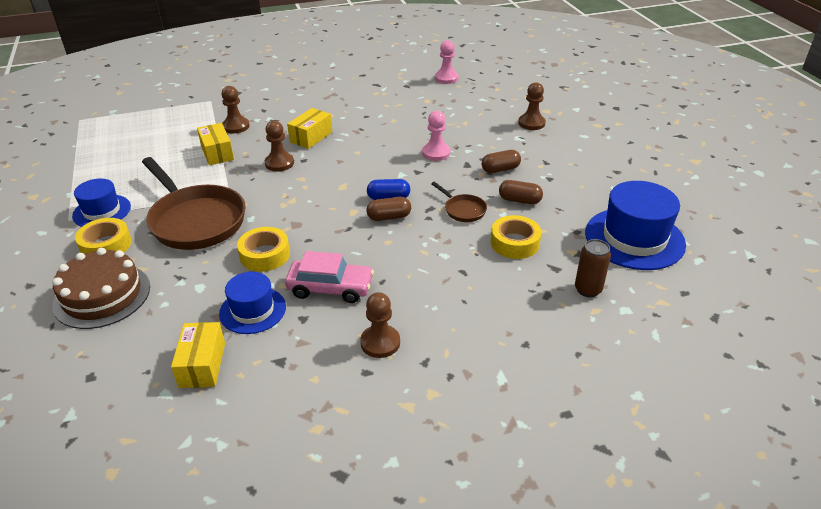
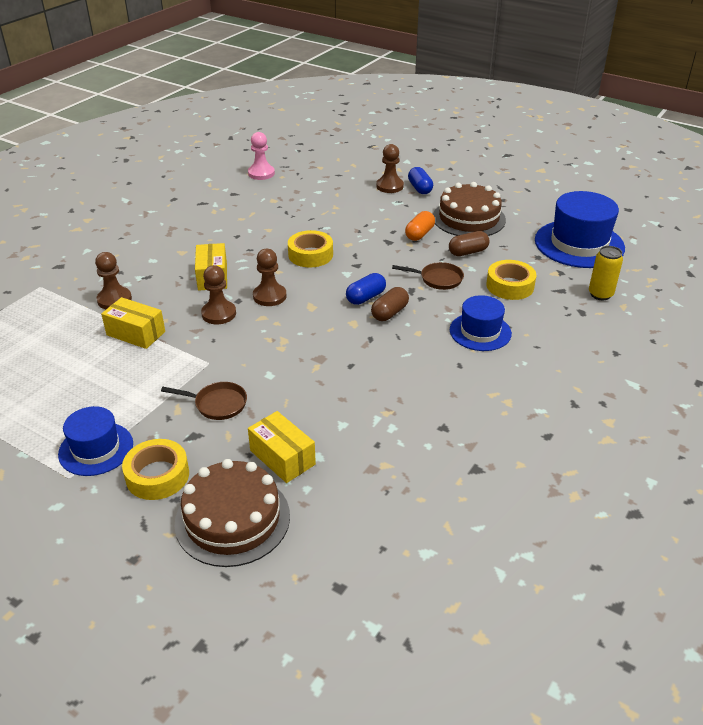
camera: 40 degrees left, 0 degrees up
brown pan [142,157,246,250] -> brown pan [161,382,247,420], size x0.45
yellow box [171,322,225,388] -> yellow box moved to [248,411,316,483]
blue hat [219,272,286,334] -> blue hat moved to [450,295,512,351]
yellow tape [237,227,290,272] -> yellow tape moved to [288,230,333,268]
pink car [285,251,374,303] -> none
brown pawn [360,292,400,358] -> brown pawn moved to [253,249,286,306]
pink pawn [422,111,450,161] -> none
brown capsule [482,150,521,173] -> orange capsule [405,211,435,241]
brown can [575,239,611,297] -> yellow can [589,246,623,300]
none -> blue capsule [408,167,433,194]
none -> brown cake [433,182,506,236]

